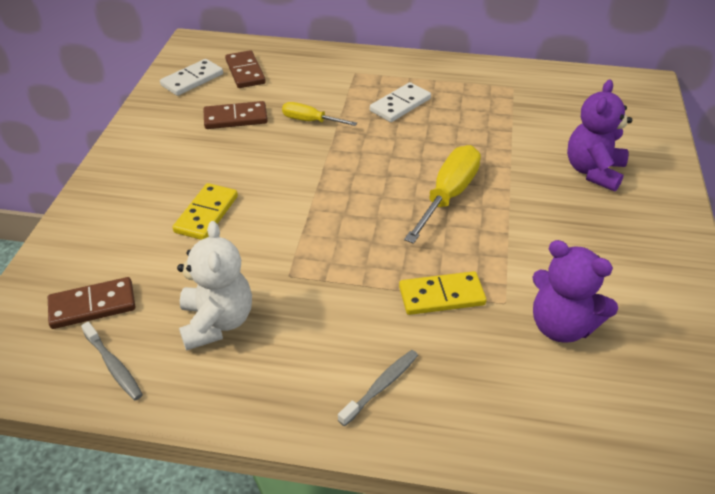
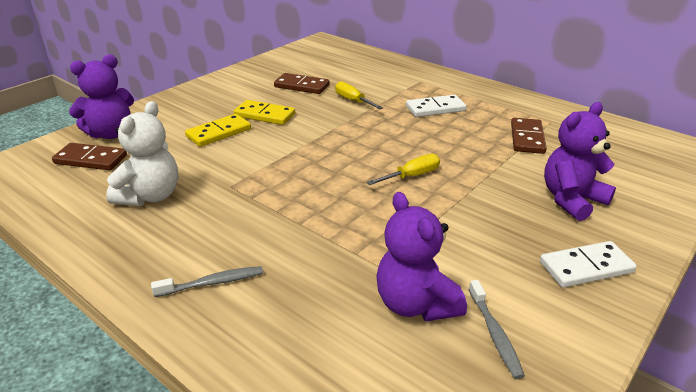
camera: 30 degrees right, 10 degrees down
grey toothbrush [81,322,143,400] -> grey toothbrush moved to [468,280,525,379]
white domino [160,59,223,96] -> white domino moved to [540,241,637,288]
brown domino [225,50,266,88] -> brown domino moved to [511,118,547,154]
yellow domino [399,271,487,315] -> yellow domino moved to [234,100,295,125]
yellow screwdriver [404,145,481,244] -> yellow screwdriver [367,154,440,185], size x0.59
none -> purple teddy bear [69,54,134,139]

